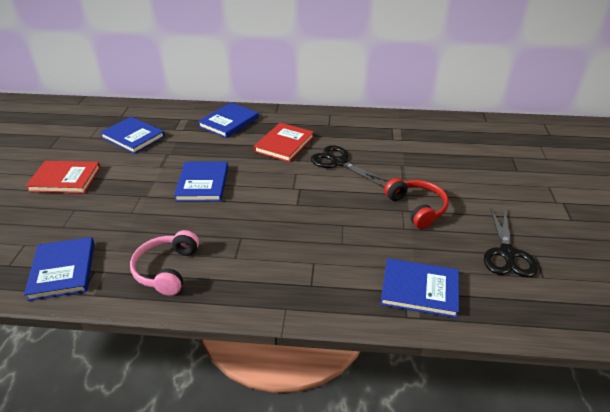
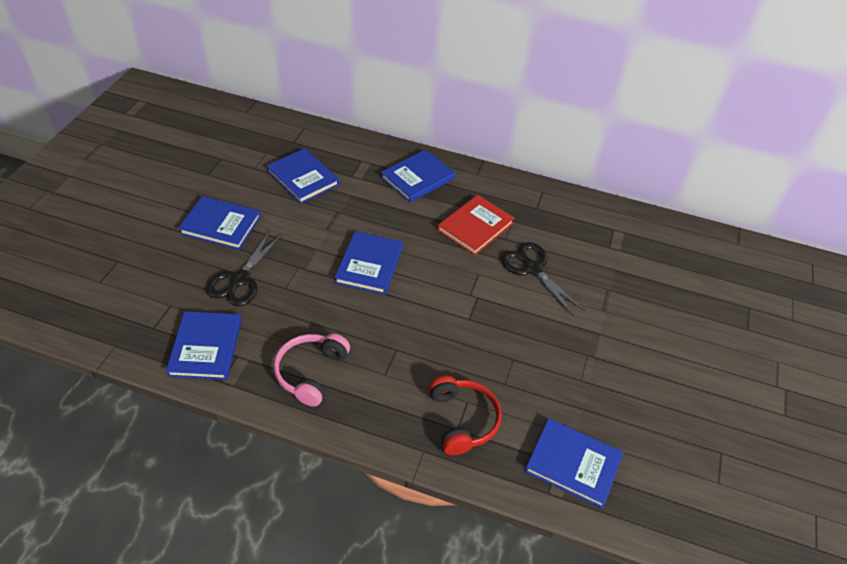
camera: 10 degrees right, 10 degrees up
red book [25,161,101,194] -> blue book [178,196,261,250]
red headphones [384,178,448,229] -> red headphones moved to [429,376,502,455]
black scissors [484,208,538,278] -> black scissors moved to [206,231,283,306]

